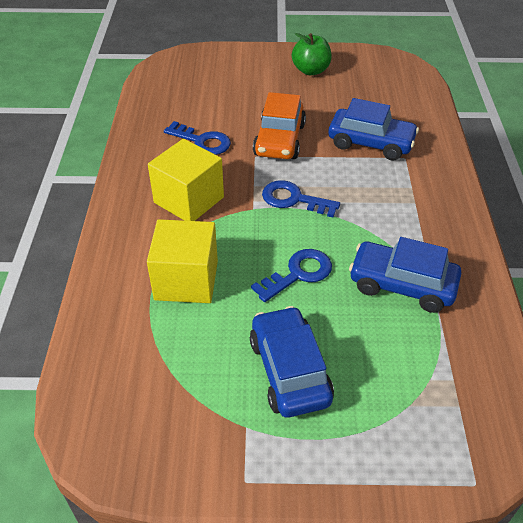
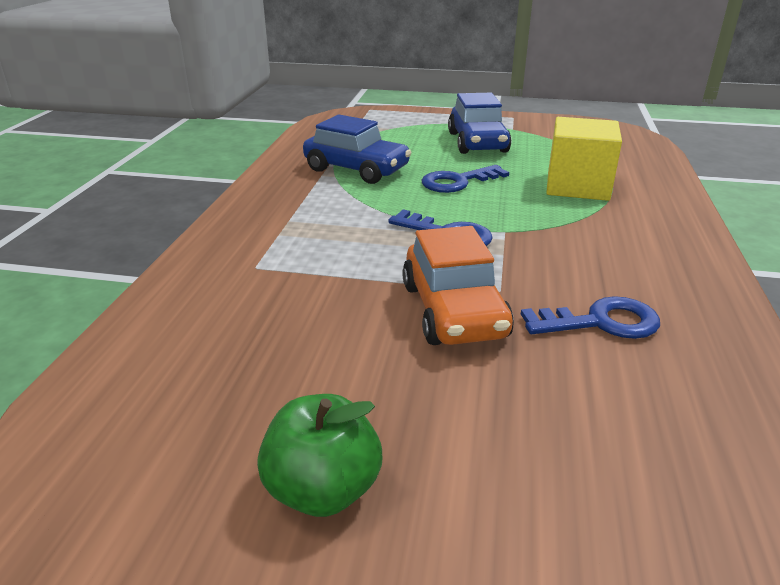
camera: 170 degrees left, 15 degrees down
yellow cube [148,139,224,221] -> none
blue key [164,121,231,155] -> blue key turned 135 degrees clockwise [521,296,660,339]
orange car [253,92,306,159] -> orange car turned 150 degrees clockwise [402,226,514,345]
blue car [328,98,419,160] -> none

